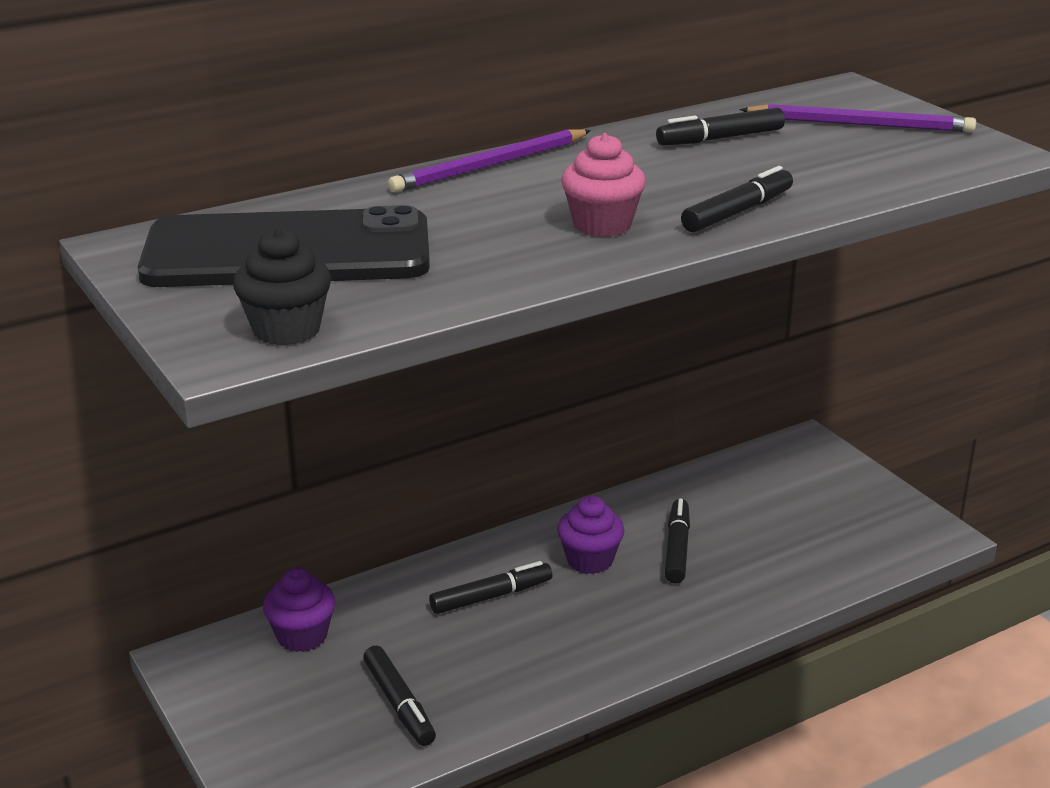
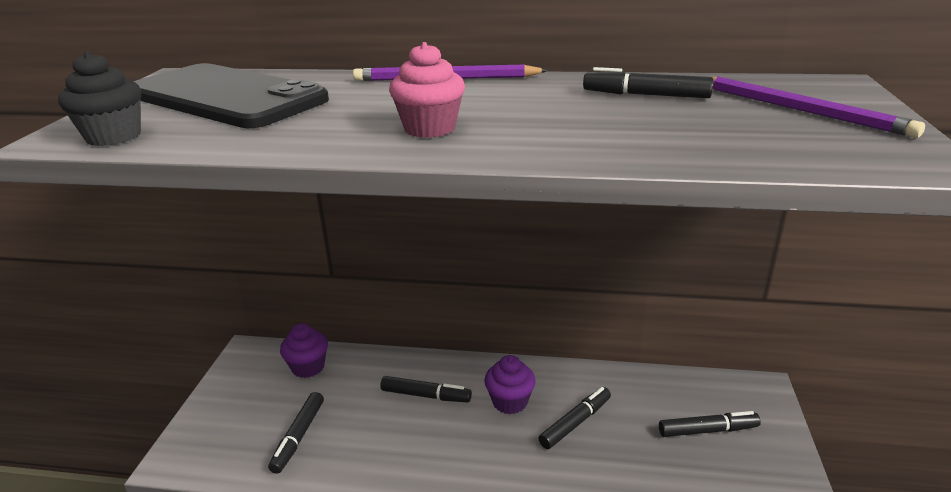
camera: 40 degrees right, 0 degrees up
black marker [681,166,793,232] -> black marker moved to [659,411,761,437]

